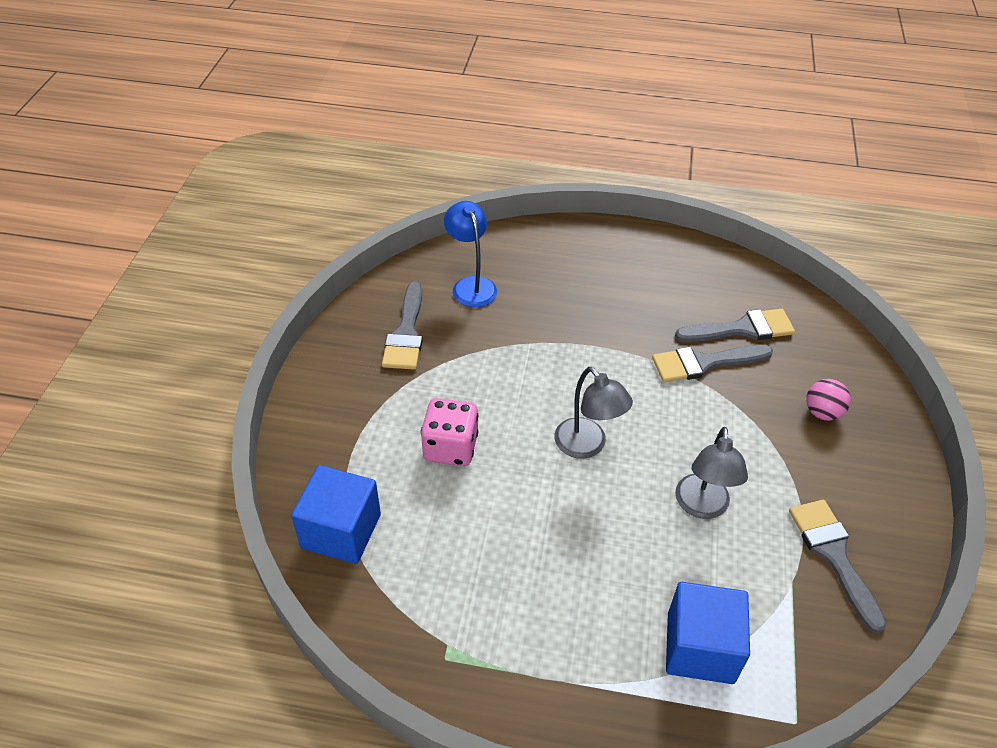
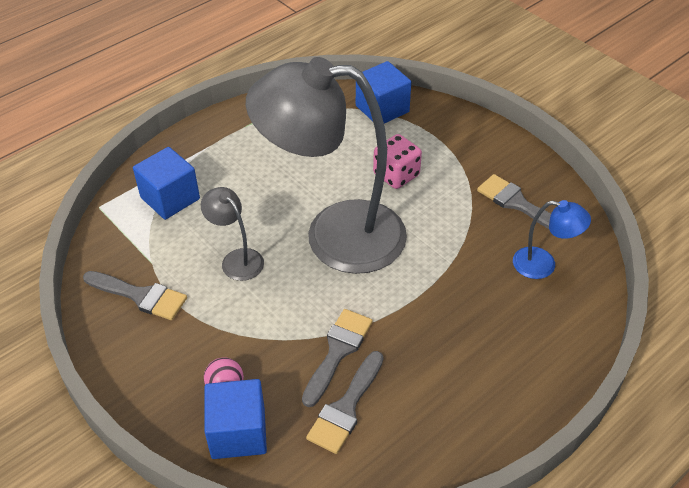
camera: 130 degrees right, 0 degrees up
grey lamp [554,367,633,459] -> grey lamp [246,57,407,274], size x2.39
none -> blue cube [204,379,267,459]

